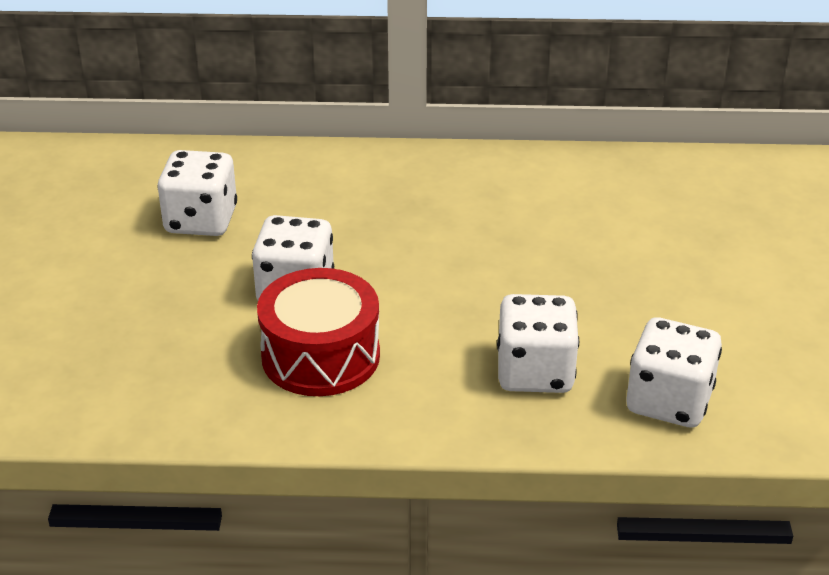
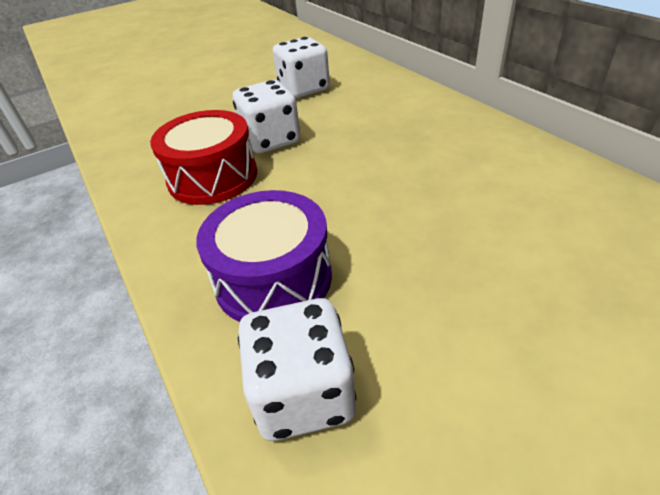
camera: 60 degrees right, 5 degrees up
white dice [497,294,579,393] -> purple drum [196,190,332,322]

